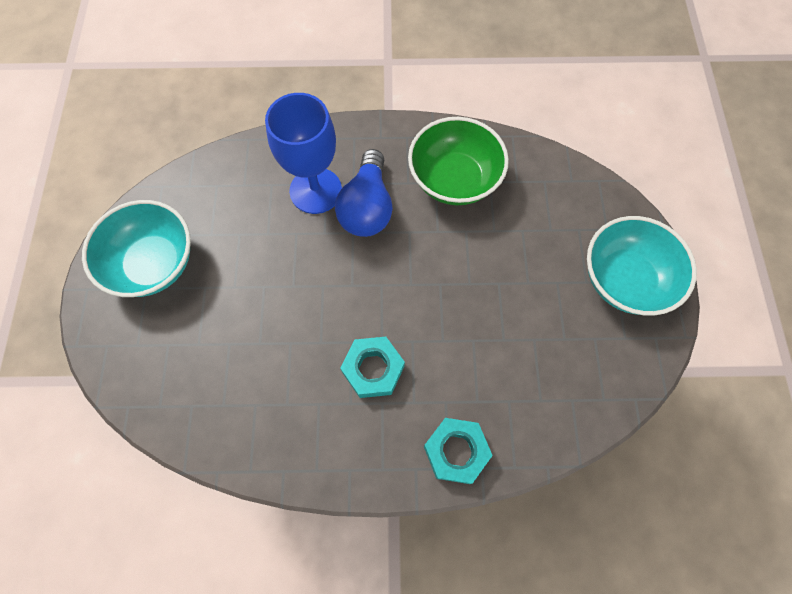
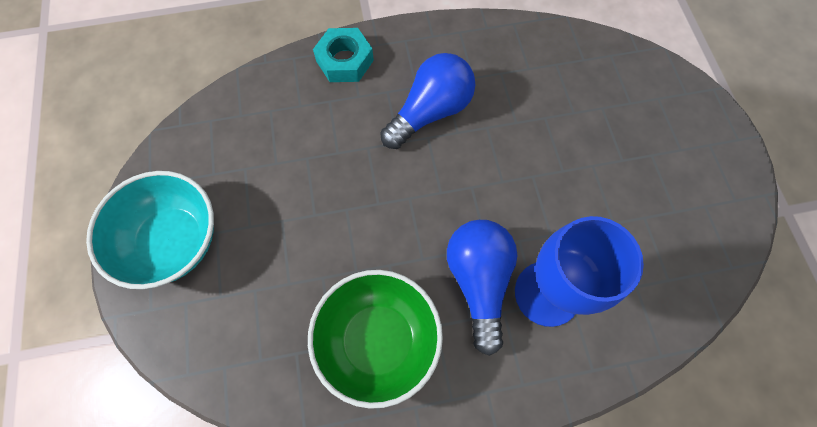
camera: 170 degrees right, 0 degrees up
turquoise bowl [82,200,191,297] -> none
turquoise nut [340,337,405,398] -> blue light bulb [380,53,475,149]

